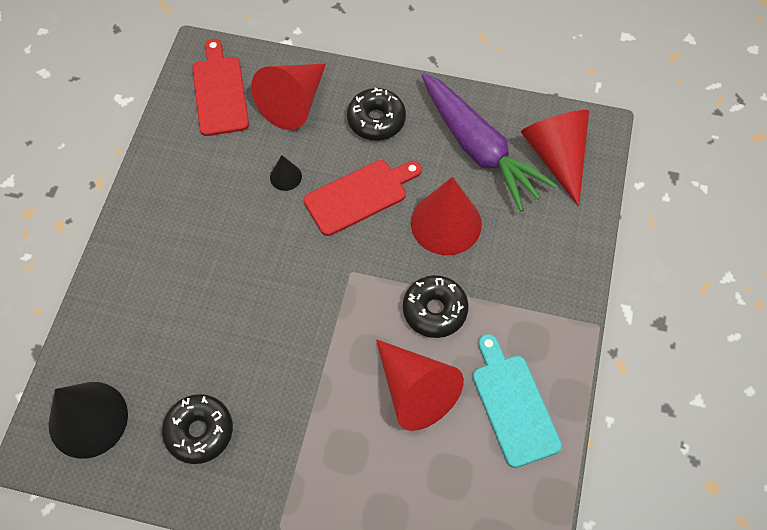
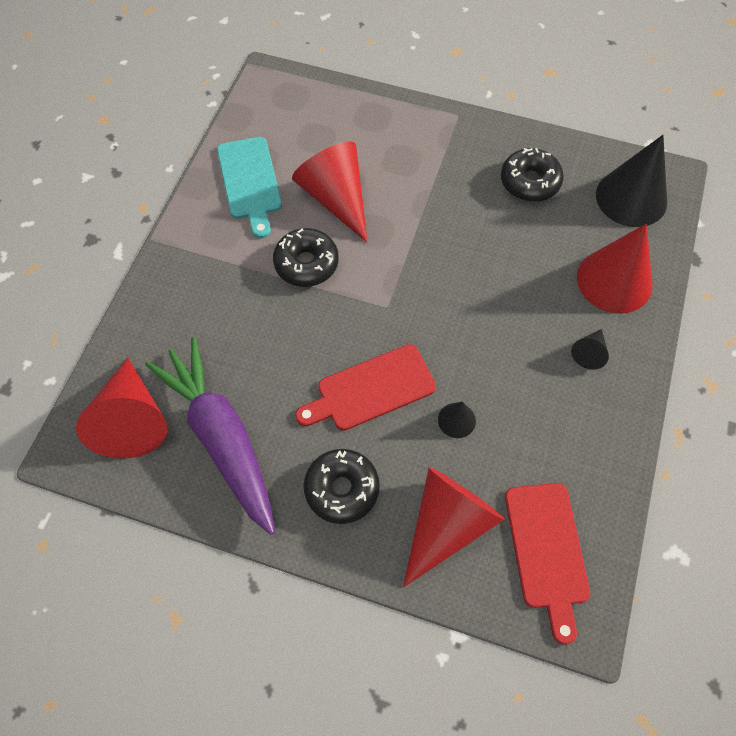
camera: 175 degrees left, 0 degrees up
red cone [411,177,482,255] -> red cone moved to [577,224,652,313]
none -> black cone [571,329,609,369]

